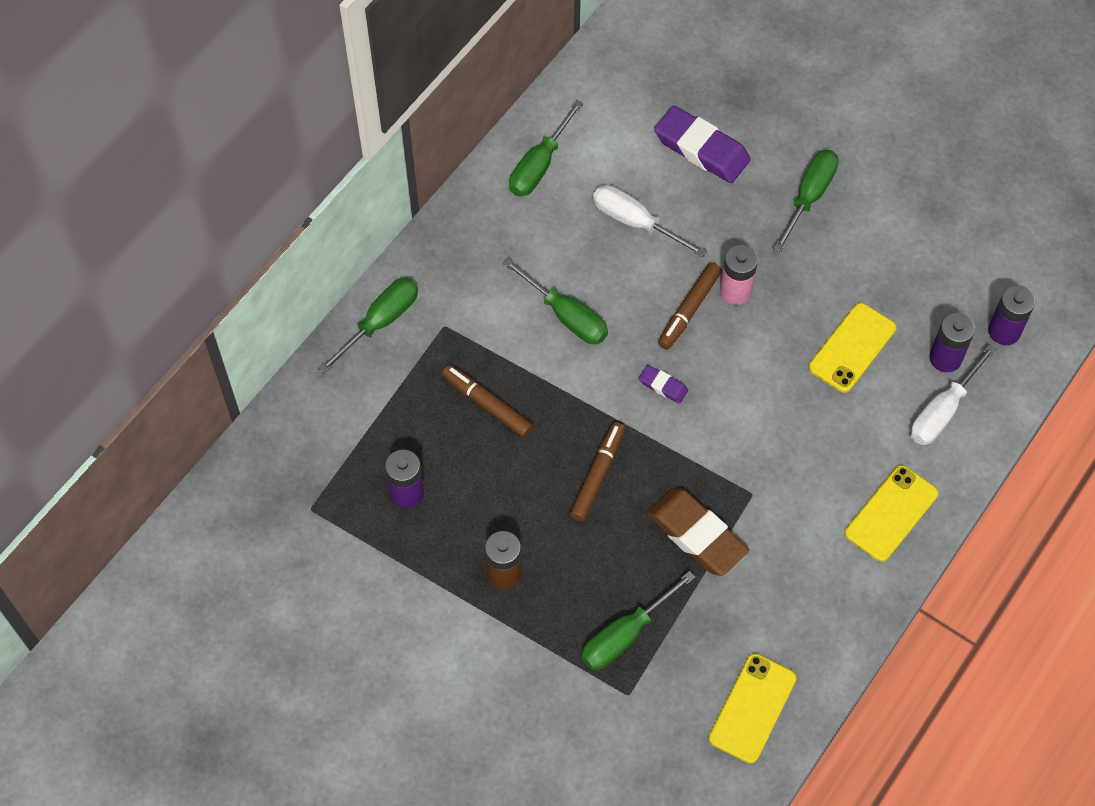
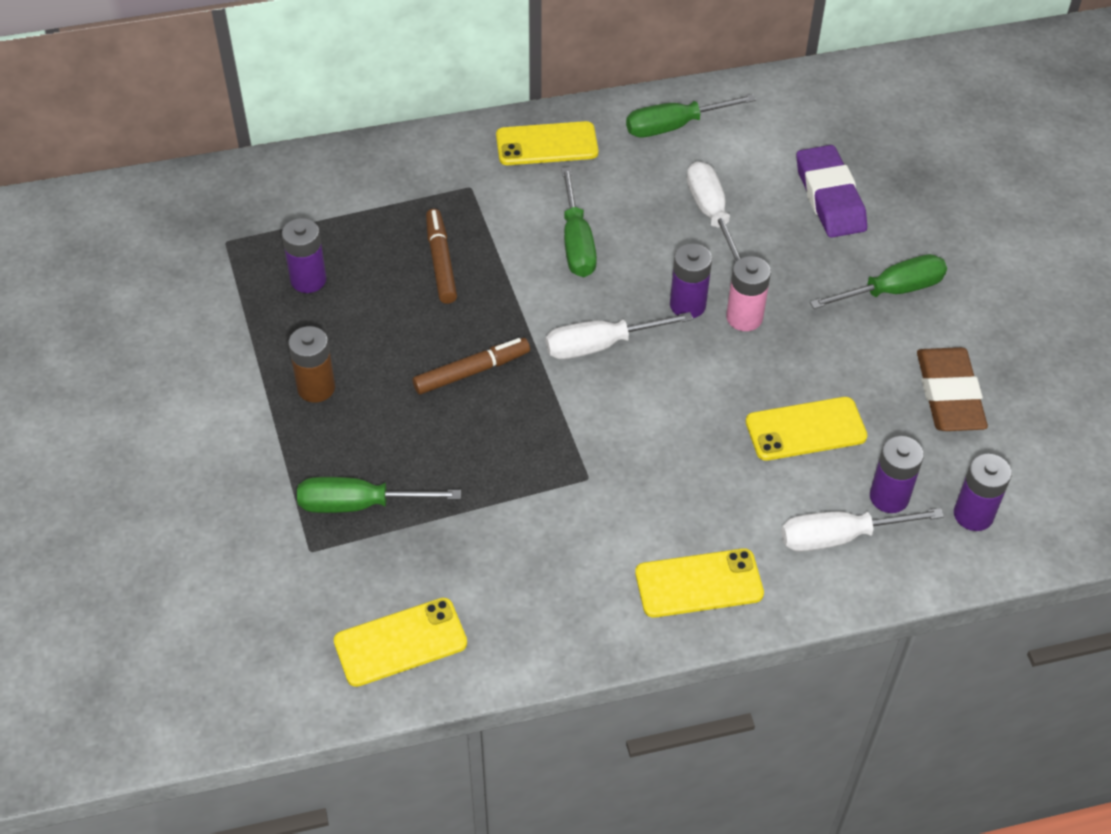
camera: 40 degrees right, 10 degrees down
green screwdriver [318,278,418,374] -> none
purple eraser [639,365,688,404] -> white screwdriver [546,312,693,359]
brown eraser [646,488,749,576] -> brown eraser moved to [917,347,988,431]
brown marker [658,263,722,350] -> purple battery [670,244,712,318]
none -> yellow phone [496,121,598,165]

